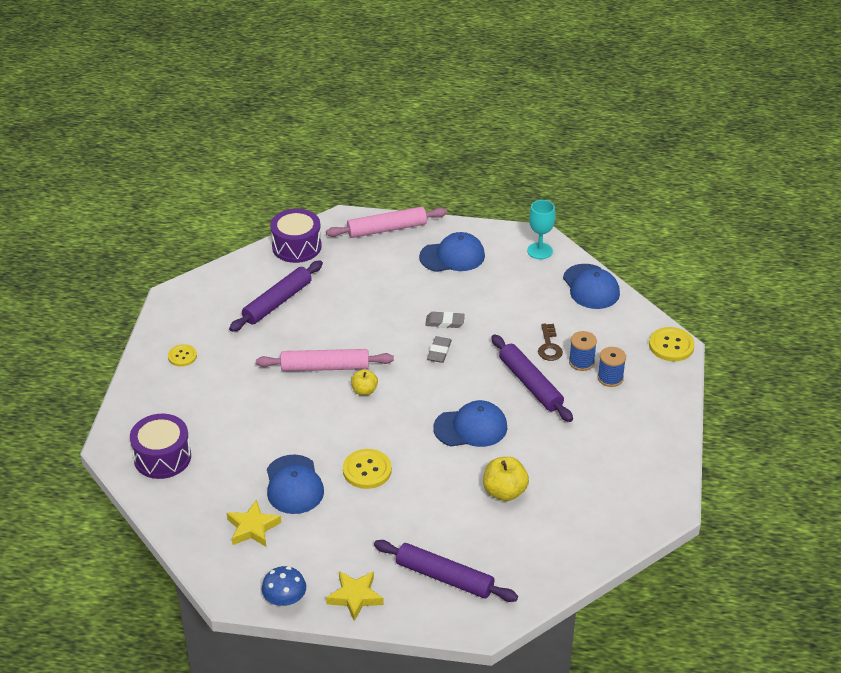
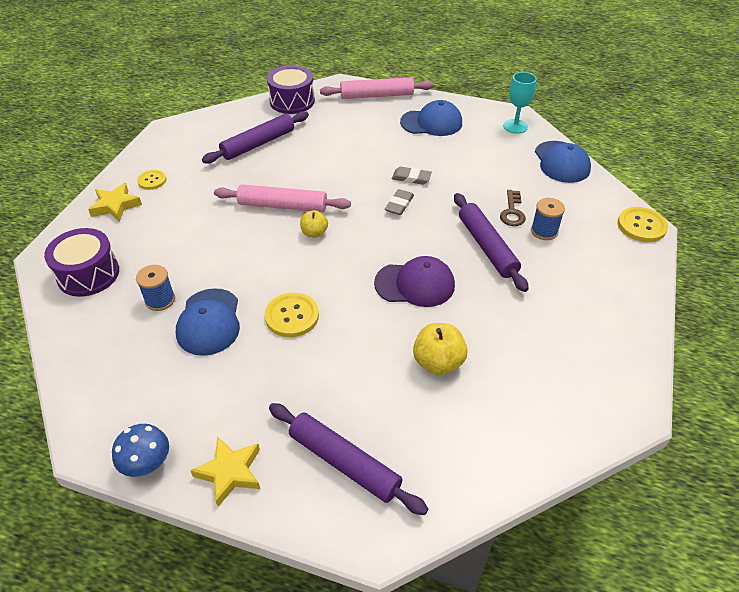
camera: 10 degrees right, 5 degrees up
yellow star [227,499,281,547] -> yellow star moved to [88,183,142,222]
blue cap [433,400,507,447] -> purple cap [374,256,455,307]
blue spool [597,347,626,387] -> blue spool moved to [136,265,175,311]

